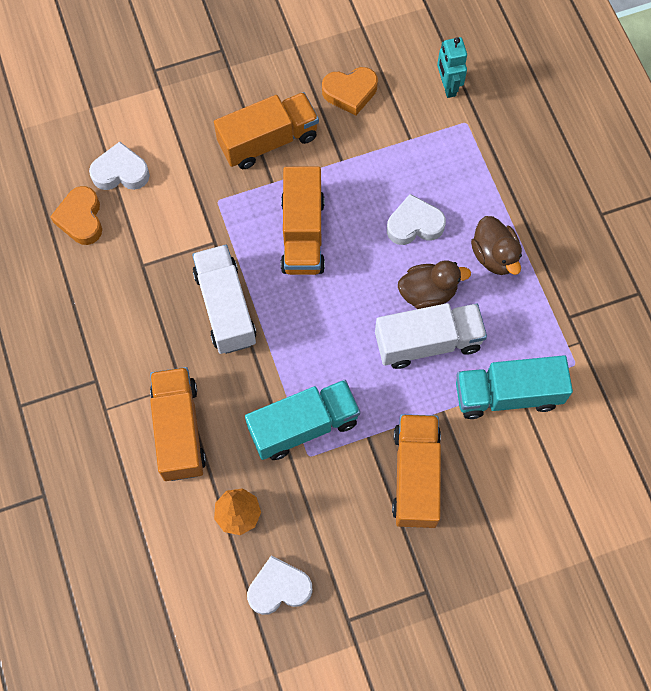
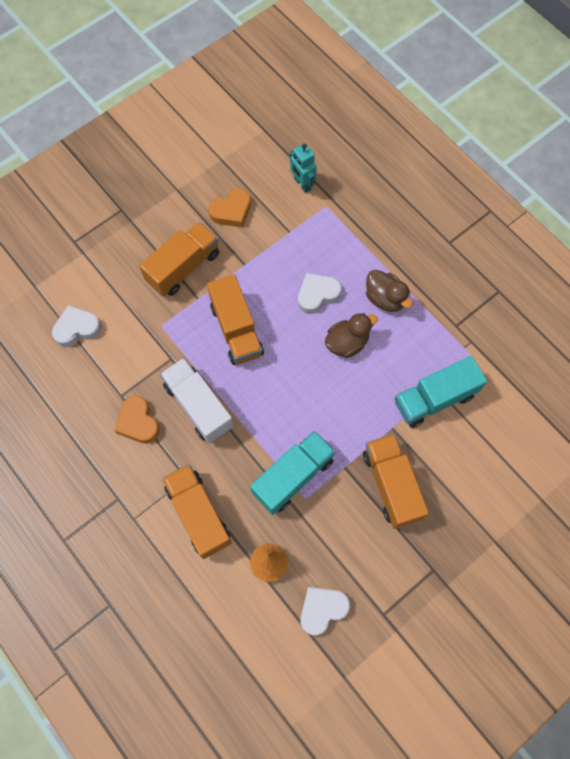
camera: 20 degrees left, 0 degrees up
orange heart [50,186,102,245] -> orange heart moved to [114,396,160,443]
white truck [375,303,487,369] -> none

